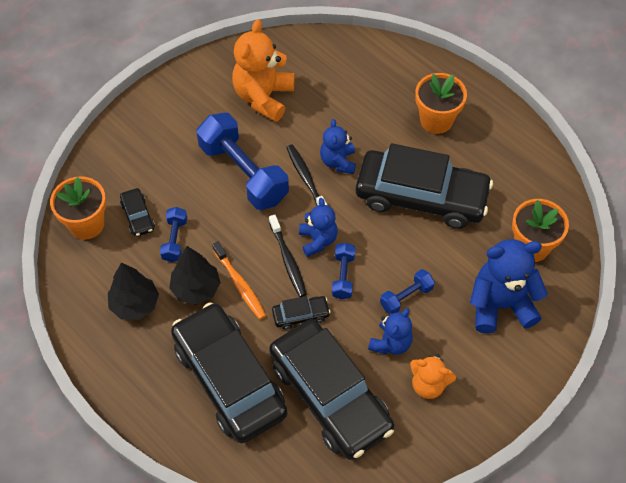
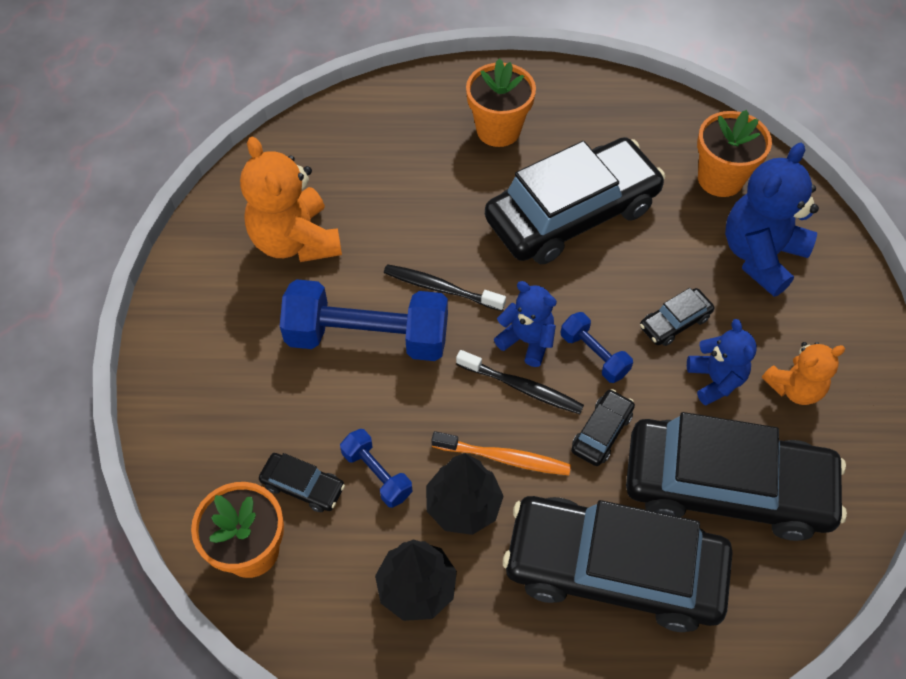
camera: 45 degrees left, 0 degrees up
blue teddy bear [320,119,356,174] -> none
blue dumbbell [380,269,435,314] -> black car [640,288,714,346]

